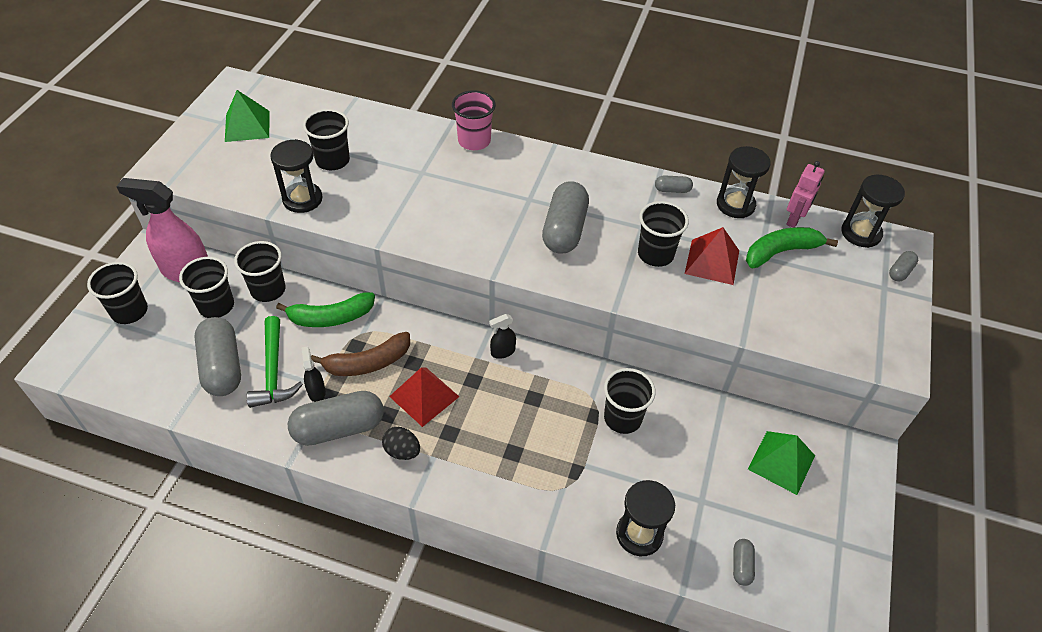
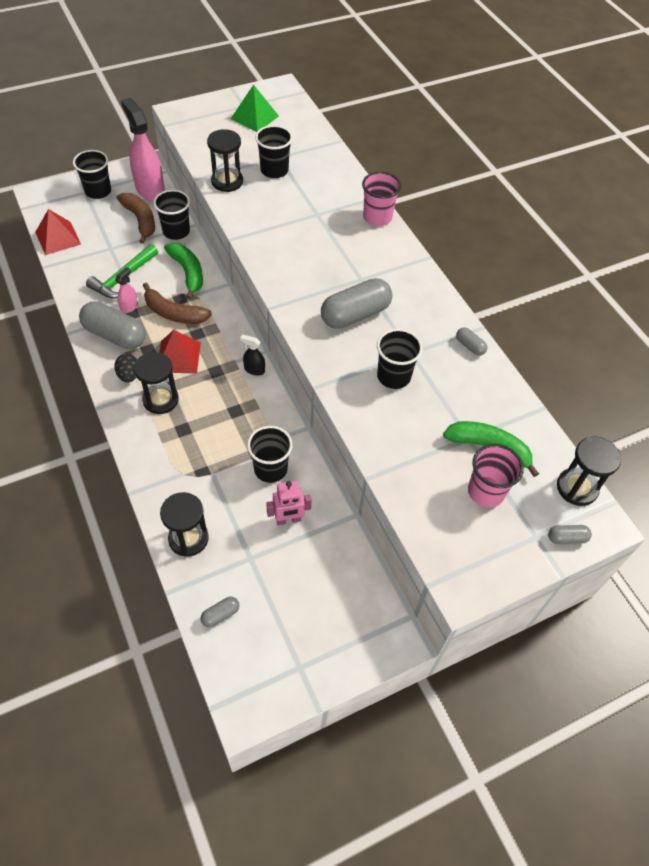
camera: 45 degrees right, 5 degrees up
black cup [179,257,234,318] -> brown banana [117,193,155,244]
grey capsule [194,317,241,396] -> none
green banana [276,292,375,327] -> green banana turned 150 degrees counterclockwise [164,243,203,299]
black spray bottle [301,346,326,402] -> pink spray bottle [115,267,138,313]
red pyramid [685,227,739,285] -> red pyramid moved to [35,209,81,255]
black hourglass [717,146,771,218] -> black hourglass moved to [134,352,179,414]
green pyramid [748,431,815,495] -> none
pink robot [786,161,825,228] -> pink robot moved to [266,481,312,525]
none -> pink cup [468,444,524,507]

